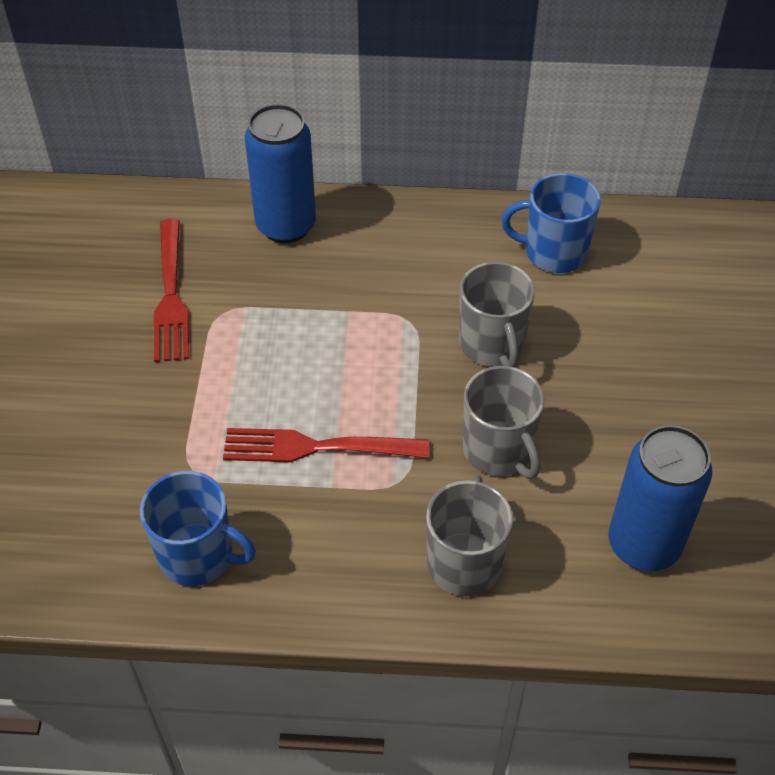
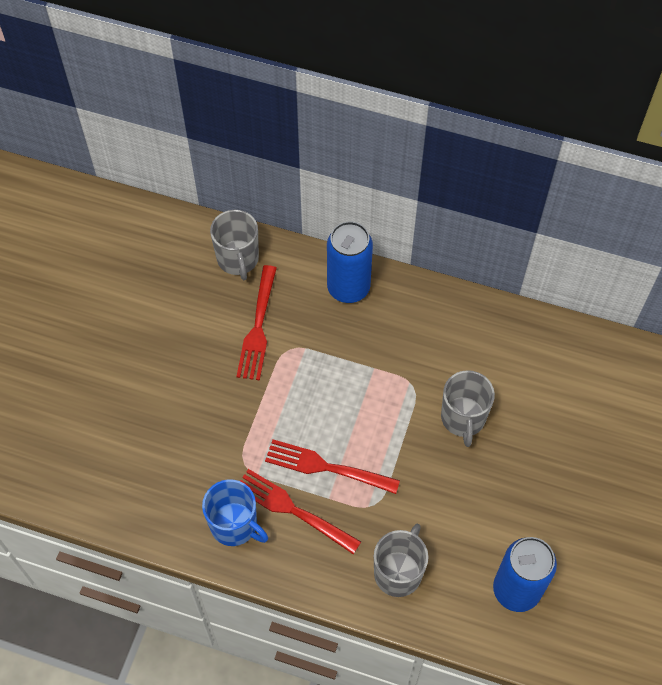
camera: 15 degrees right, 10 degrees up
grey mug [463,366,544,479] -> grey mug moved to [210,210,259,280]
blue mug [502,173,601,273] -> none
none -> red fork [240,469,361,554]

